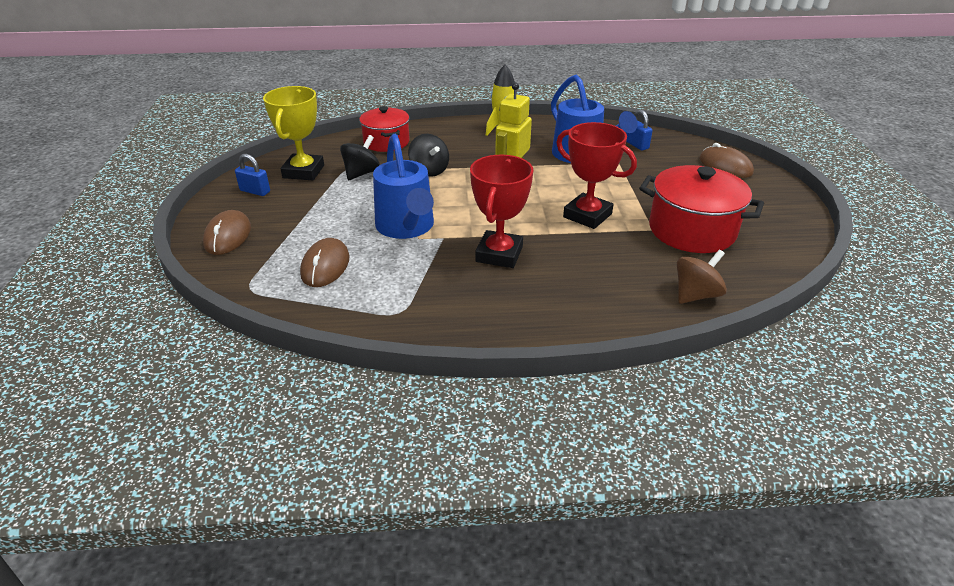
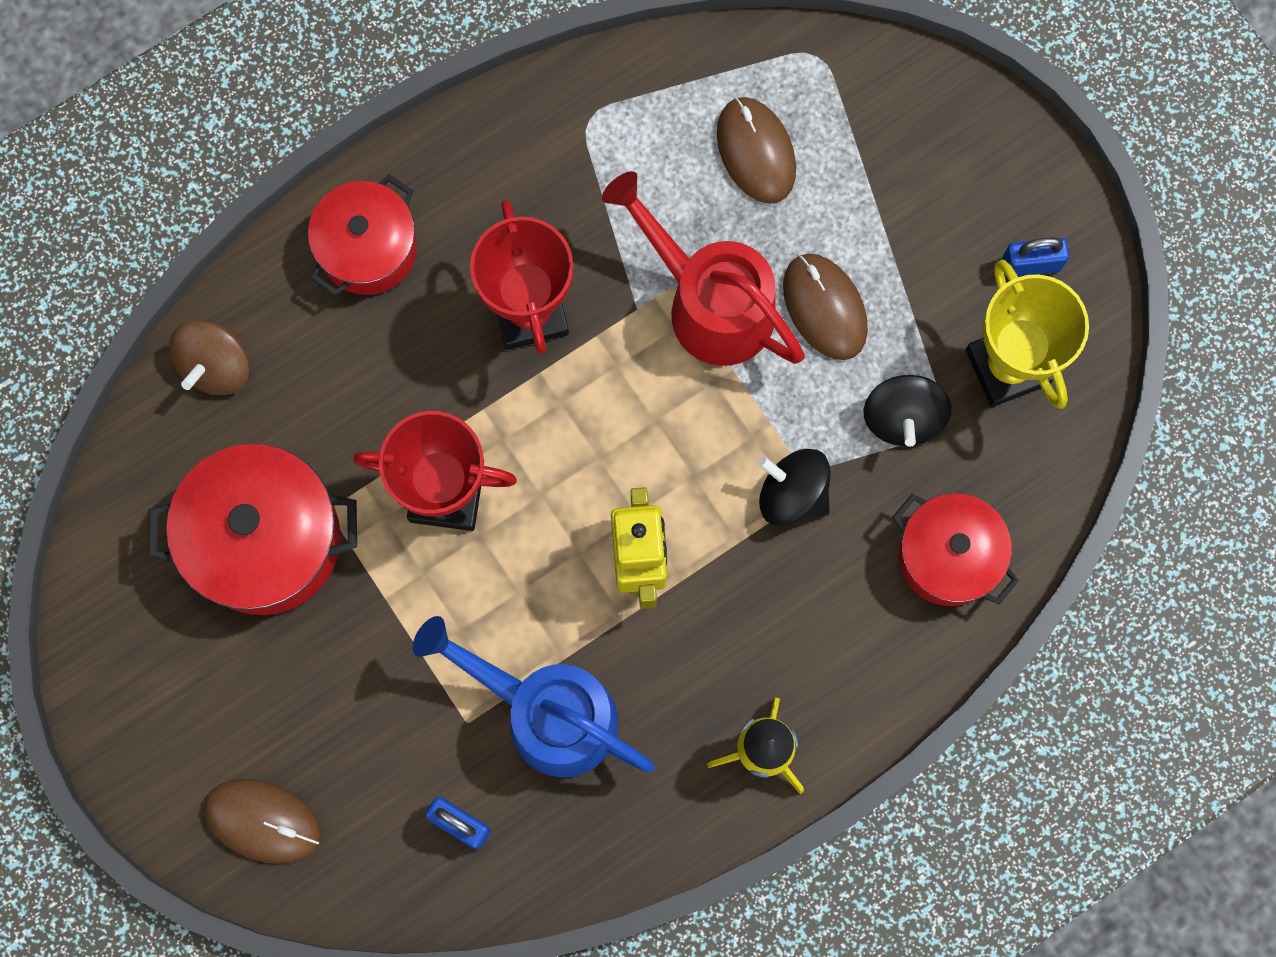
camera: 150 degrees right, 40 degrees up
brown mouse [203,210,251,255] -> brown mouse moved to [783,254,868,360]
blue watering can [373,134,434,239] -> red watering can [602,171,805,366]
none -> red pot [308,174,417,296]

